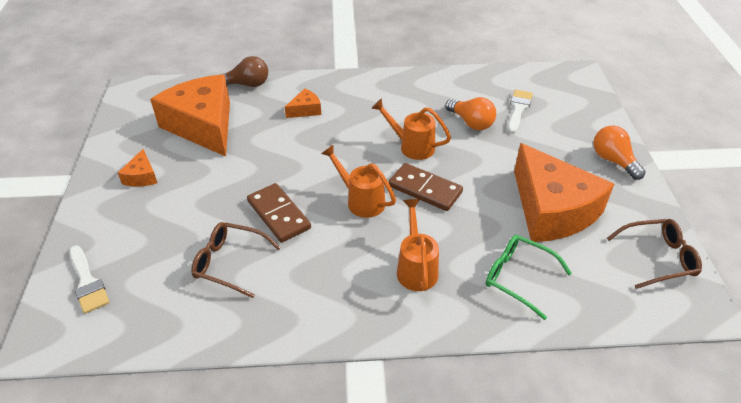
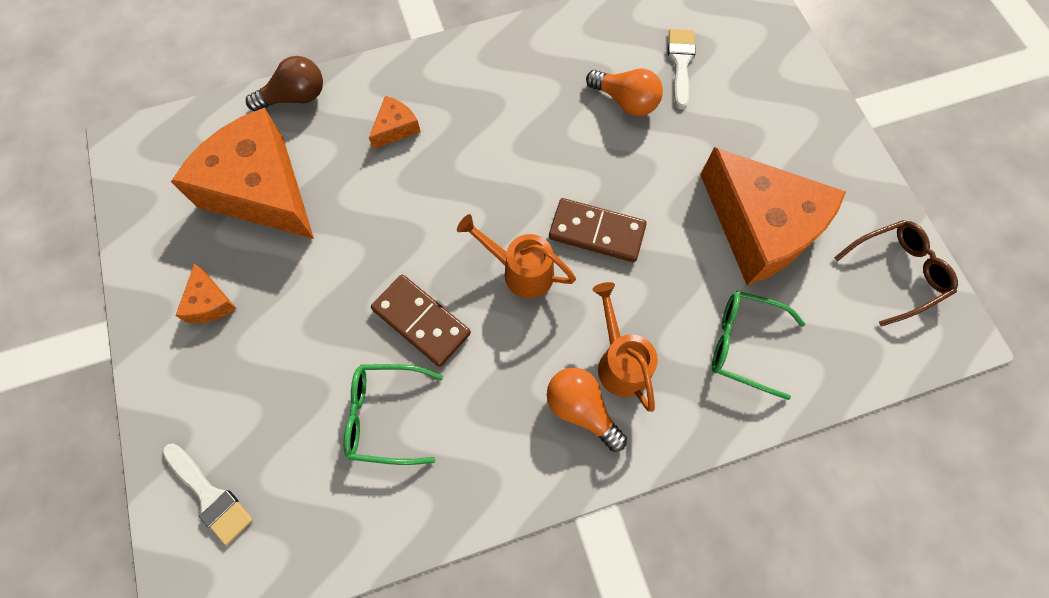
camera: 15 degrees left, 25 degrees up
brown glasses [191,222,281,298] -> green glasses [344,364,443,465]
orange watering can [371,98,451,160] -> none
orange light bulb [593,125,646,180] -> orange light bulb moved to [547,367,627,452]

